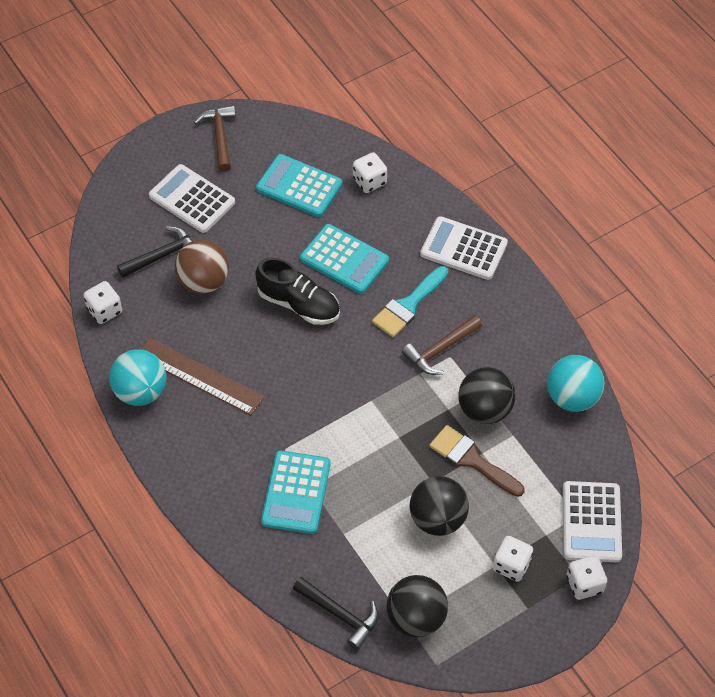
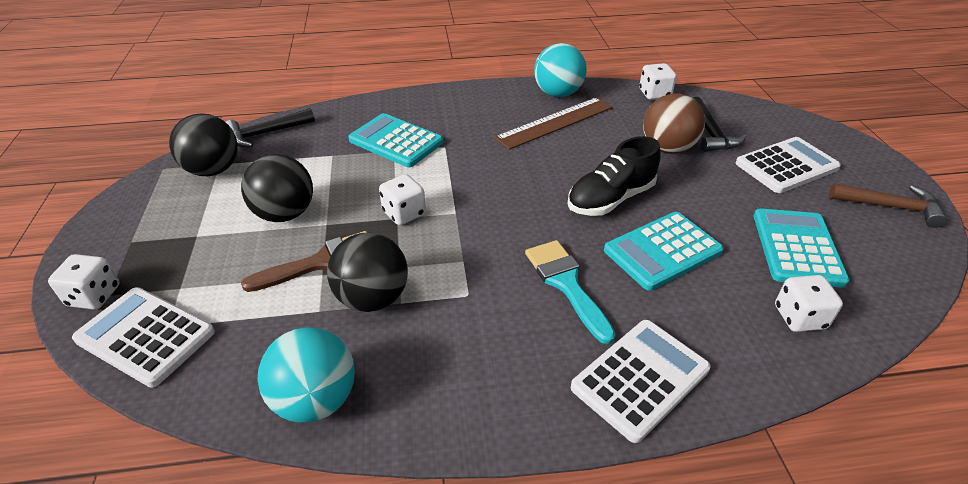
camera: 115 degrees right, 15 degrees down
turquoise calculator [256,154,343,217] -> turquoise calculator turned 45 degrees counterclockwise [754,208,850,288]
brown hammer [402,315,482,375] -> none
white dice [493,536,533,582] -> white dice moved to [379,174,426,225]

